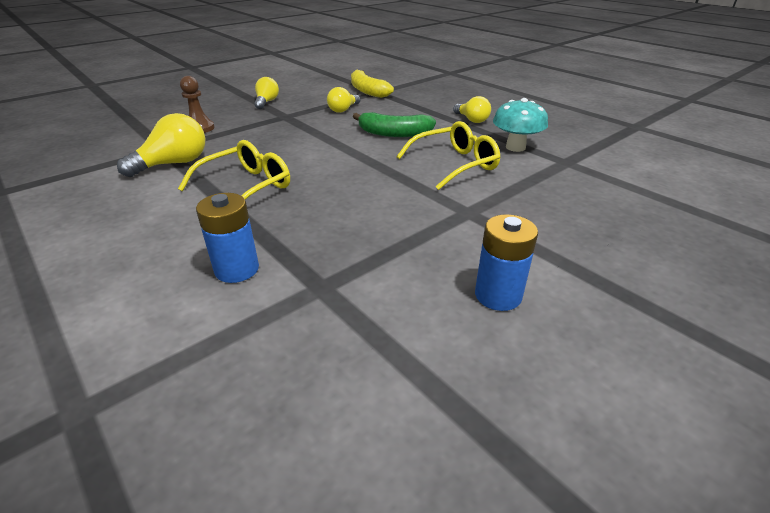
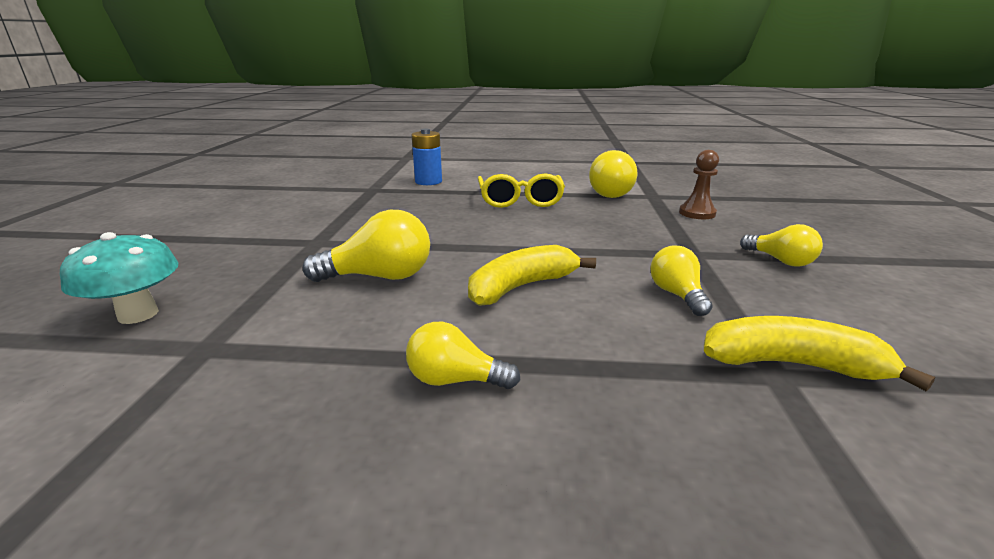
camera: 135 degrees right, 10 degrees down
green banana [353,112,436,137] -> yellow banana [468,245,596,306]
yellow glasses [396,121,500,190] -> yellow light bulb [303,210,430,282]
blue battery [475,214,538,311] -> none
turquoise mushroom [493,98,548,152] -> turquoise mushroom moved to [60,232,179,324]

